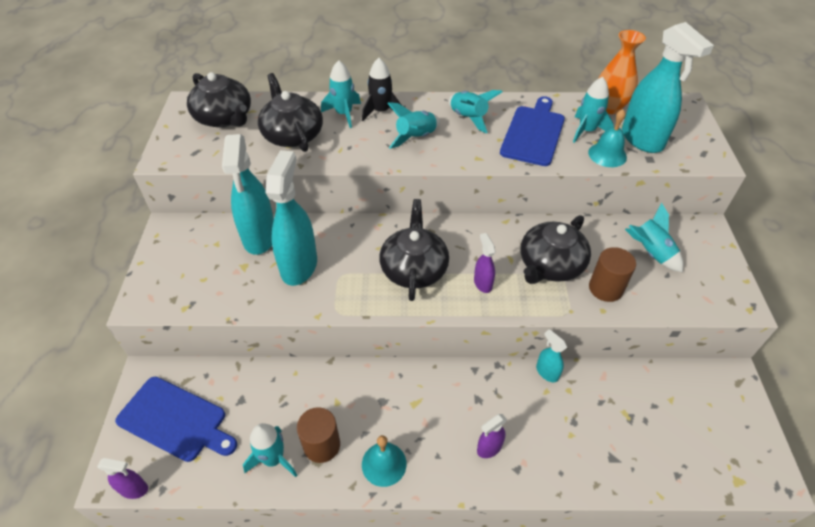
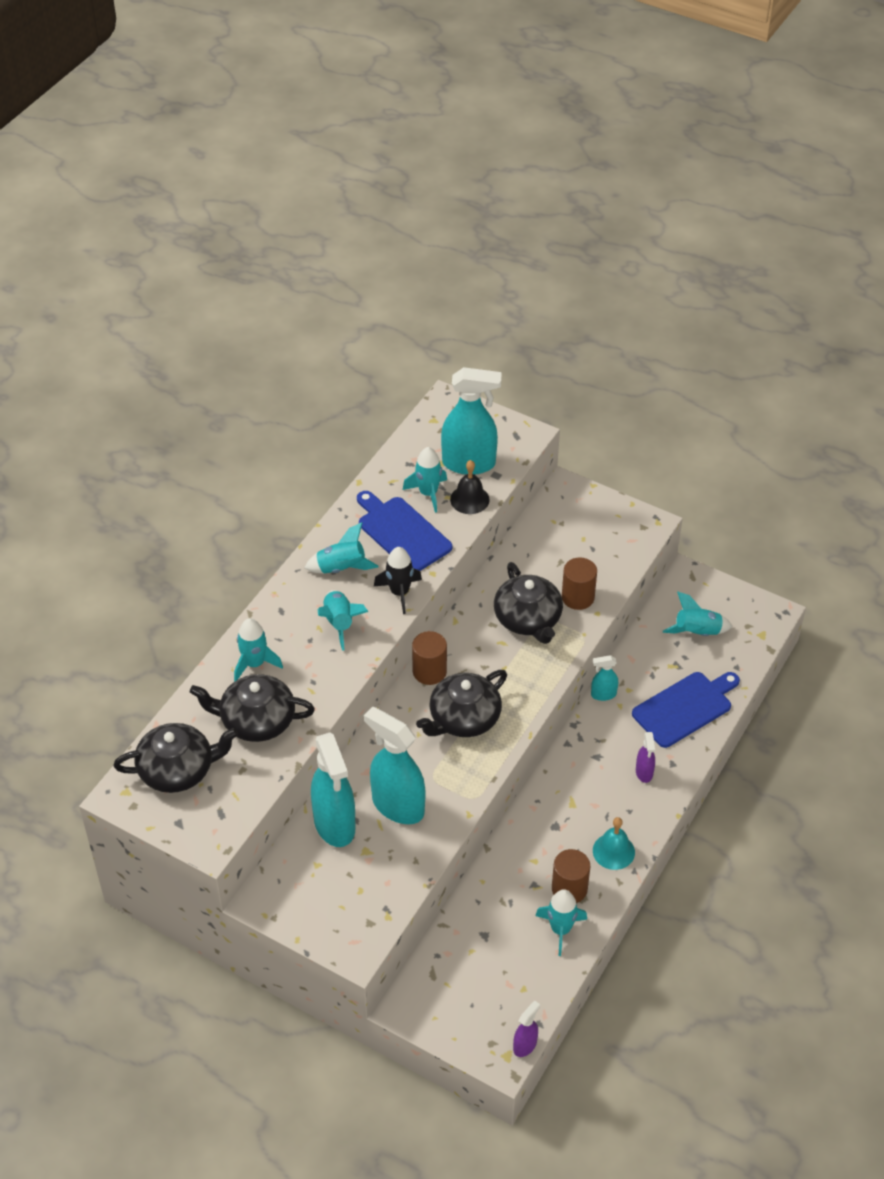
camera: 60 degrees left, 0 degrees up
blue cutting board [115,377,237,462] -> blue cutting board moved to [632,672,740,748]
turquoise spray bottle [222,134,274,255] -> turquoise spray bottle turned 45 degrees clockwise [311,732,356,847]
black rocket [362,58,401,121] -> black rocket moved to [374,547,422,614]
black teapot [379,199,449,301] -> black teapot turned 75 degrees counterclockwise [416,670,507,737]
purple spray bottle [474,233,496,293] -> none
turquoise bell [588,109,627,167] -> black bell [450,460,490,514]
orange vase [598,30,646,114] -> none
turquoise rocket [625,203,683,272] -> turquoise rocket moved to [663,592,733,636]
none -> brown cylinder [412,631,447,685]

